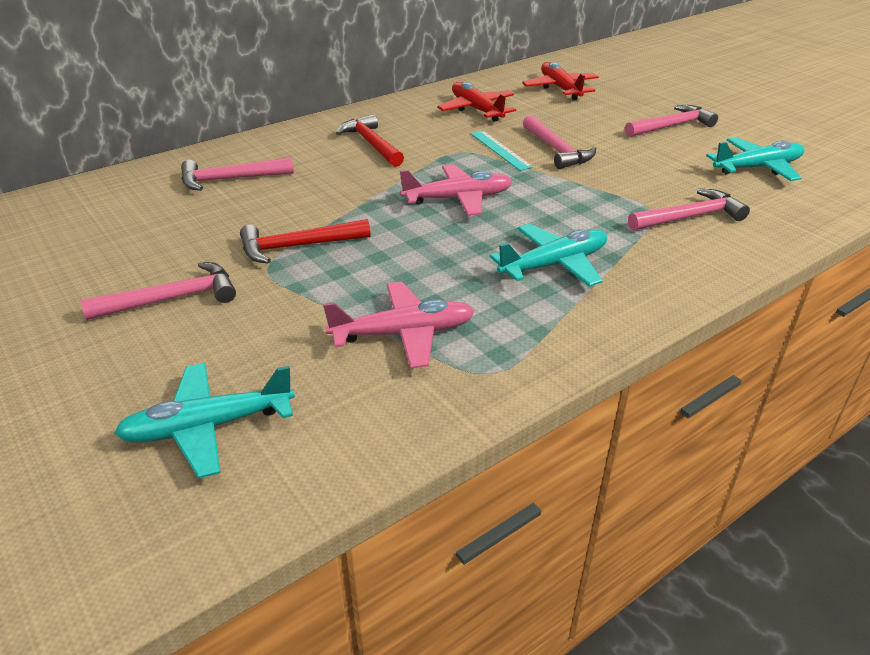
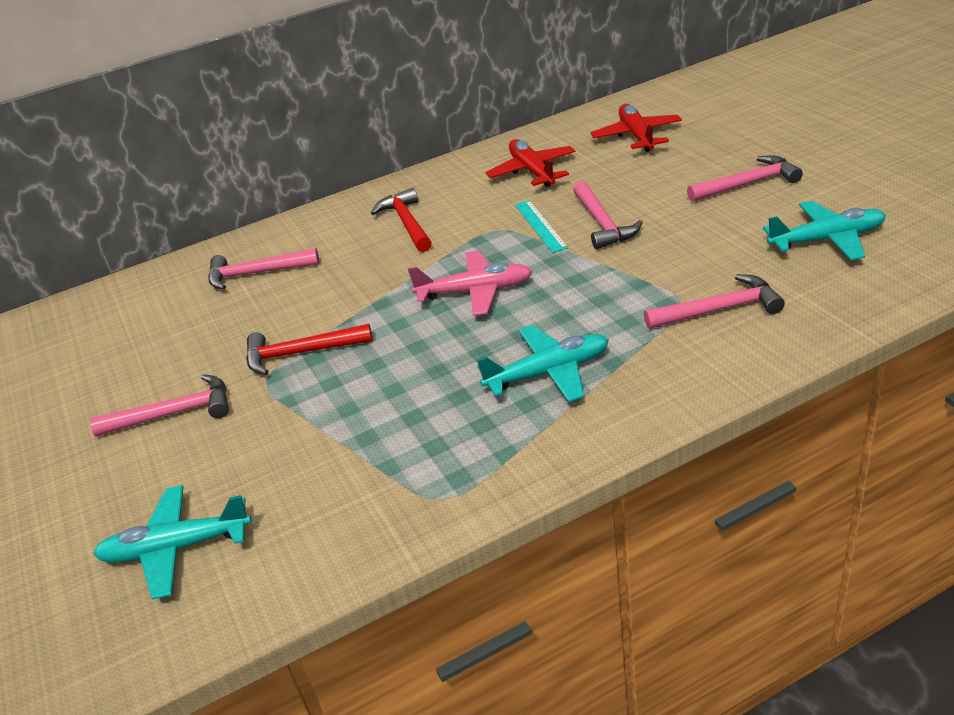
camera: 15 degrees right, 0 degrees up
pink plane [323,282,475,369] -> none

